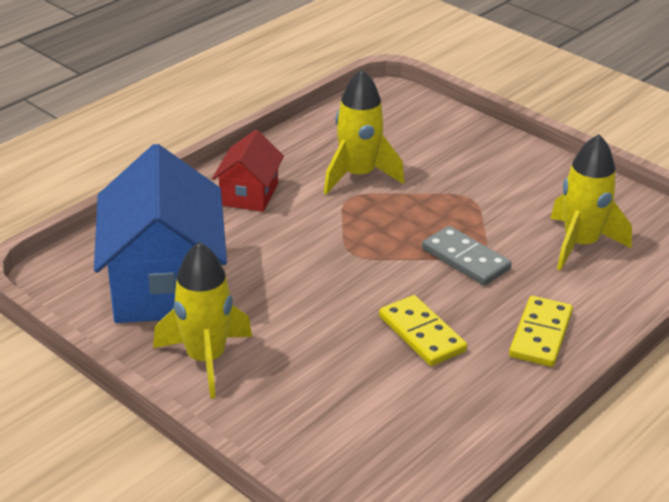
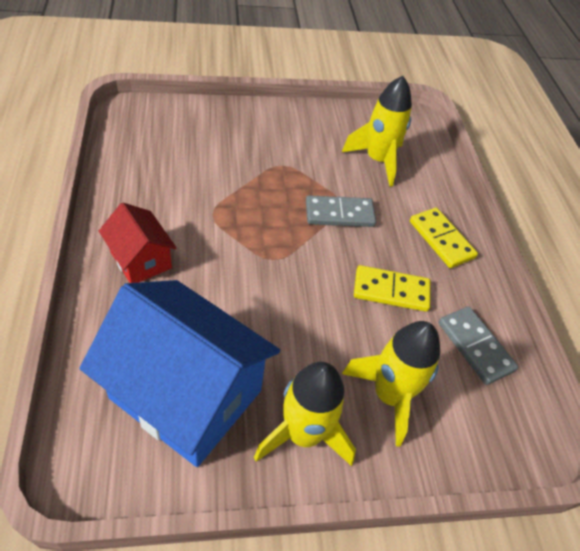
camera: 55 degrees left, 15 degrees up
yellow rocket [324,69,405,195] -> yellow rocket moved to [342,321,440,446]
none -> grey domino [438,306,518,385]

